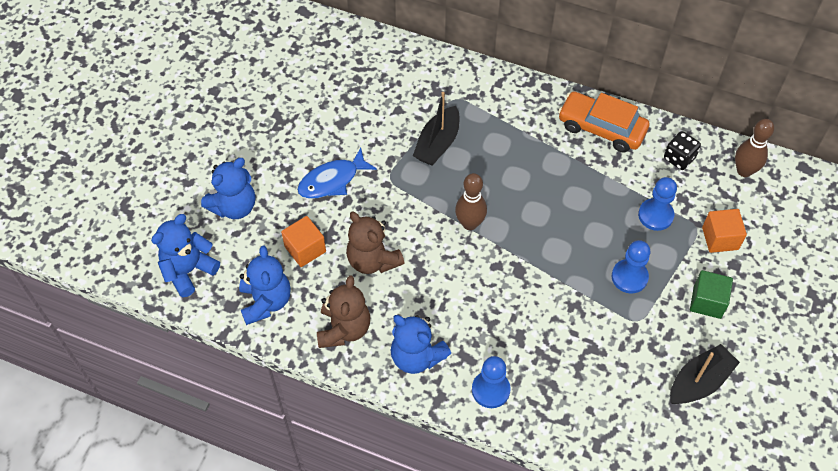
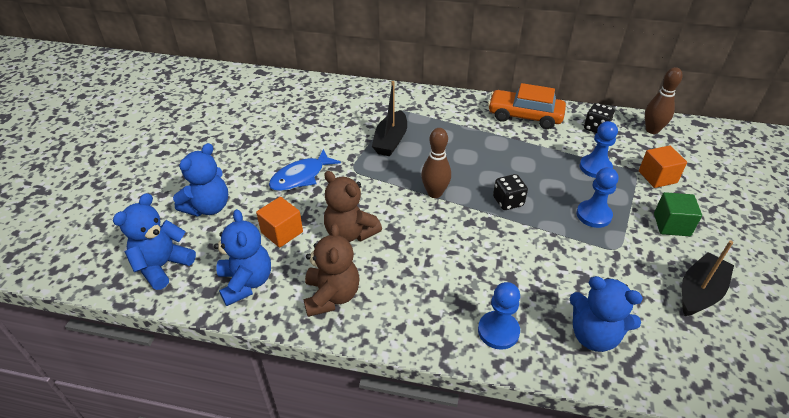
camera: 10 degrees left, 15 degrees down
blue teddy bear [390,315,451,374] -> blue teddy bear moved to [569,276,643,352]
none -> black dice [493,174,528,210]

